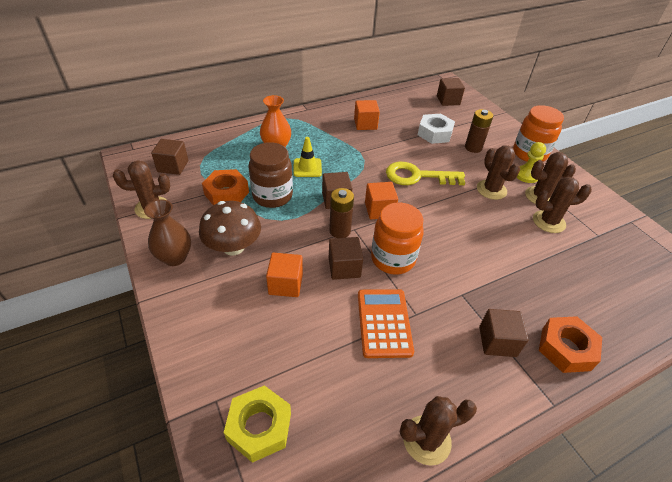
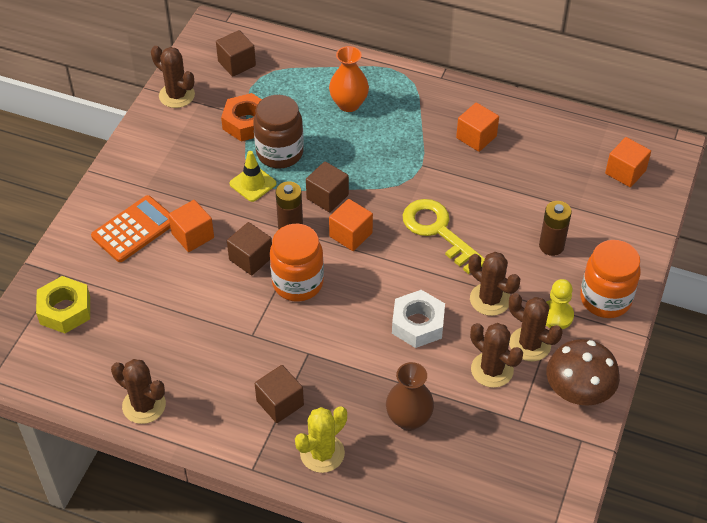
camera: 50 degrees right, 5 degrees up
brown vase [144,200,191,266] -> brown vase moved to [386,362,434,431]
brown mushroom [199,201,261,256] -> brown mushroom moved to [546,339,620,406]
yellow traffic cone [293,137,322,177] -> yellow traffic cone moved to [230,151,276,202]
orange calculator [358,289,414,358] -> orange calculator moved to [91,195,170,262]
white nut [418,114,455,144] -> white nut moved to [392,290,445,348]
brown cube [437,78,465,106] -> orange cube [605,137,651,187]
brown cactus [477,145,520,200] -> brown cactus turned 75 degrees counterclockwise [469,252,520,316]
orange nut [539,316,602,373] -> yellow cactus [295,406,347,473]

